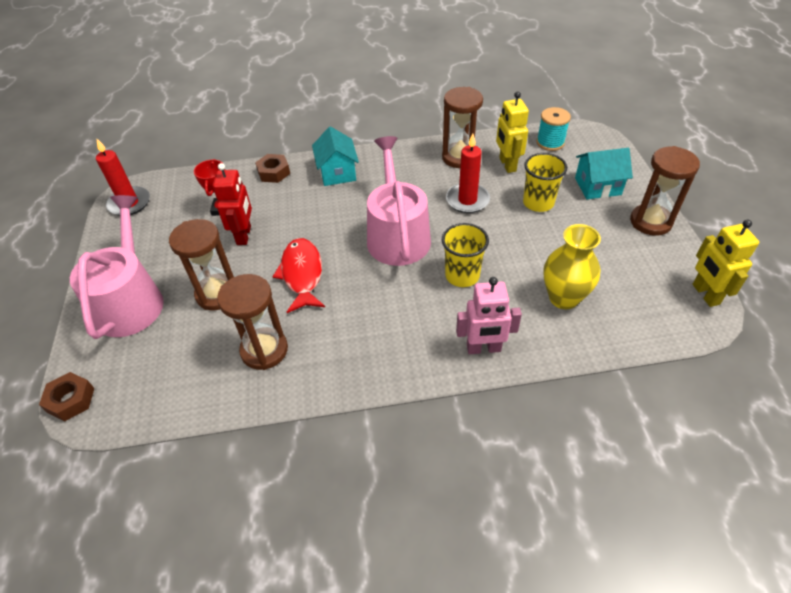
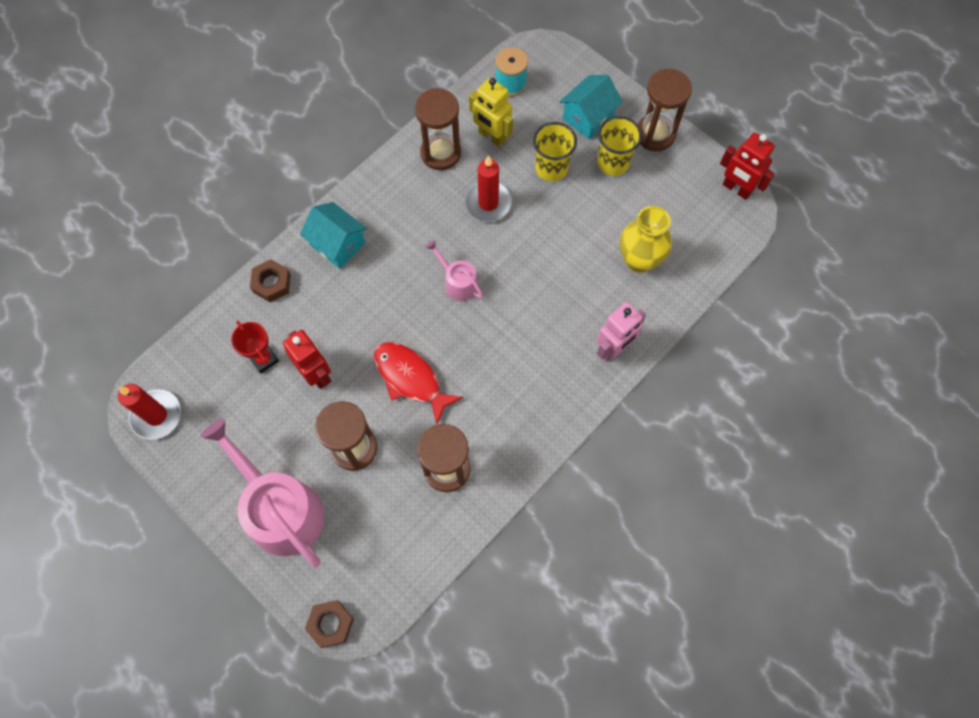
camera: 40 degrees left, 20 degrees up
pink watering can [367,136,431,266] -> pink watering can [425,240,483,301], size x0.49
yellow cup [442,223,489,287] -> yellow cup moved to [597,116,642,176]
yellow robot [693,220,759,307] -> red robot [720,133,775,200]

